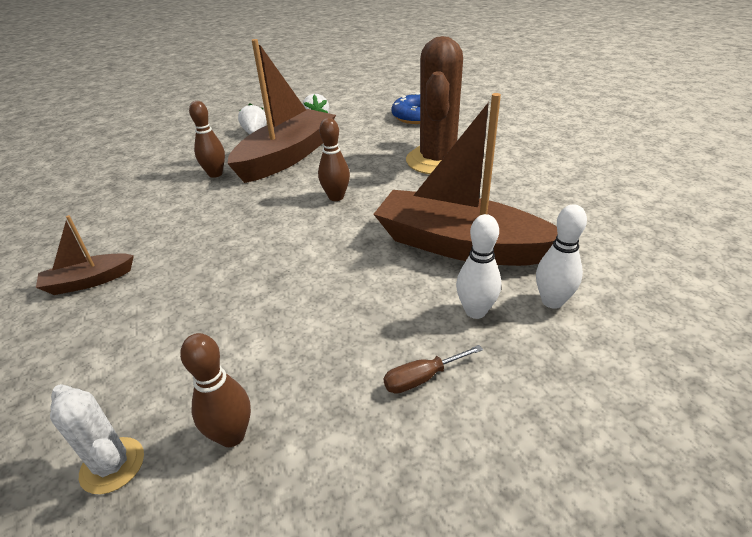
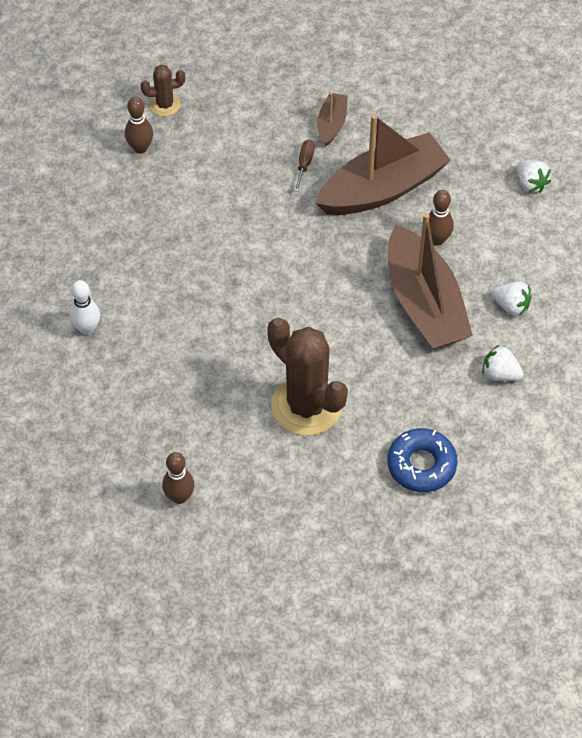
camera: 125 degrees right, 20 degrees up
white cactus [50,384,144,494] -> brown cactus [140,65,185,116]
brown bowling pin [318,118,350,201] -> brown bowling pin moved to [162,452,194,504]
brown boat [374,93,558,266] -> brown boat moved to [315,114,451,215]
brown screwdriver [384,345,483,394] -> brown screwdriver moved to [294,140,315,192]
white bowling pin [456,214,501,319] -> none
none -> white strawberry [517,160,551,193]

